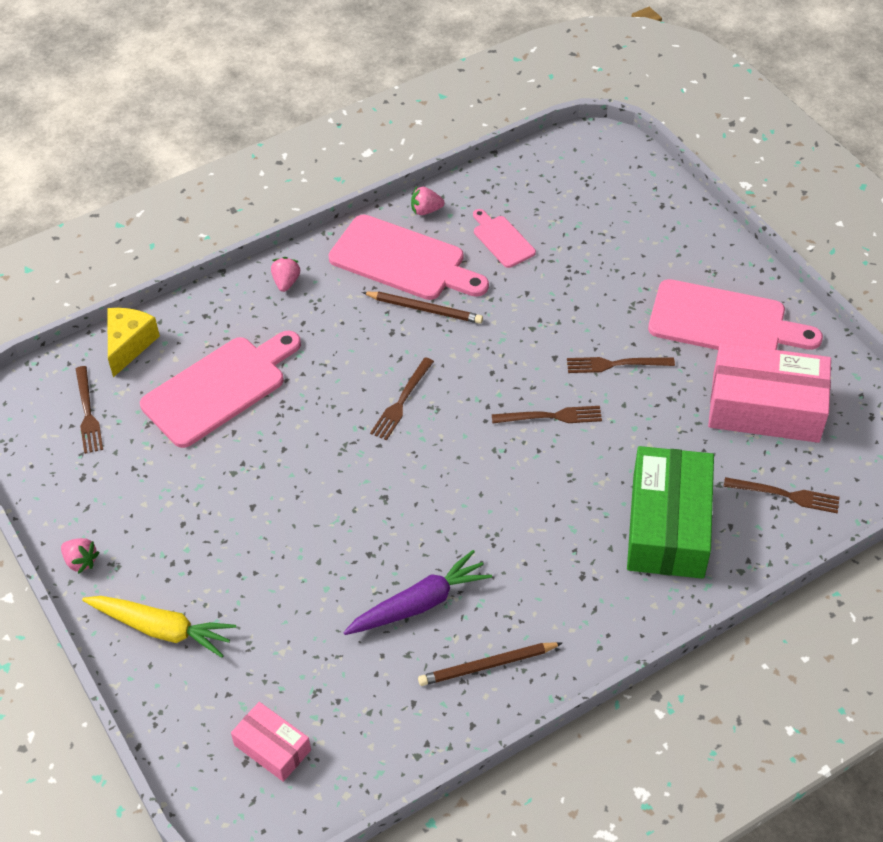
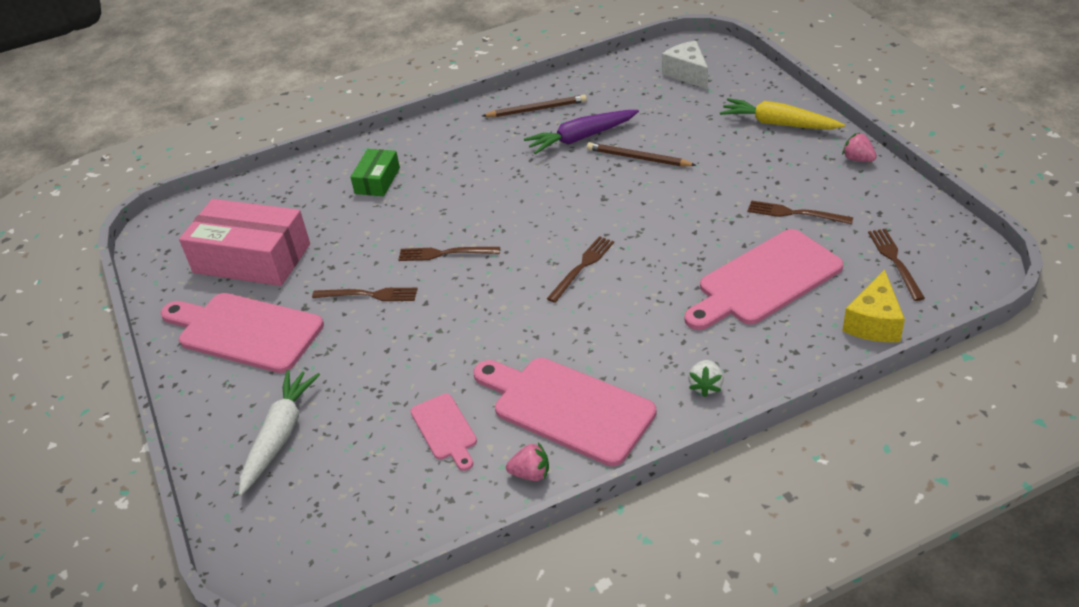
camera: 170 degrees left, 10 degrees down
pink box [231,702,311,782] -> white cheese [662,41,708,89]
pink strawberry [271,257,300,292] -> white strawberry [688,360,724,397]
brown pencil [362,292,483,324] -> brown pencil moved to [587,142,696,167]
green box [627,446,714,579] -> green box [350,149,400,196], size x0.52
brown fork [724,477,840,513] -> brown fork moved to [748,200,853,224]
none -> white carrot [239,370,320,496]

